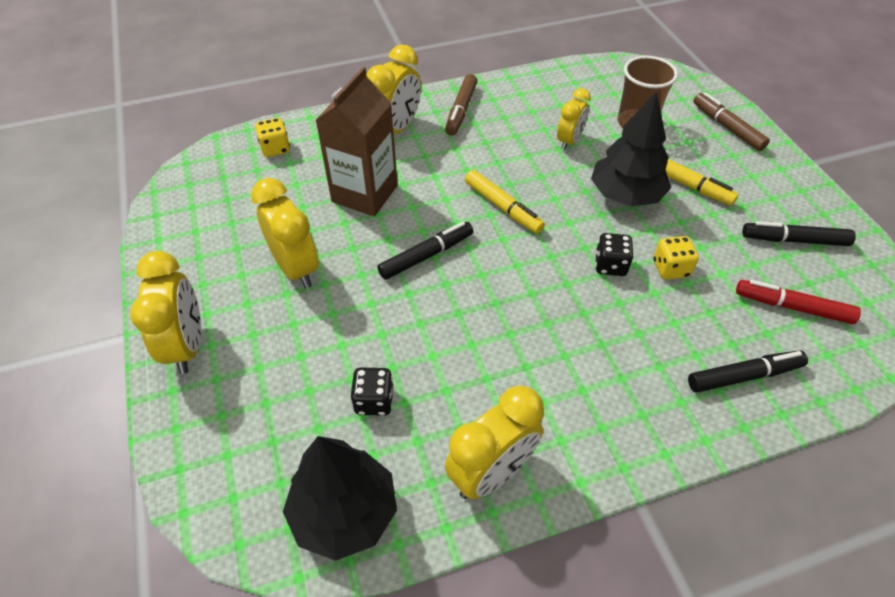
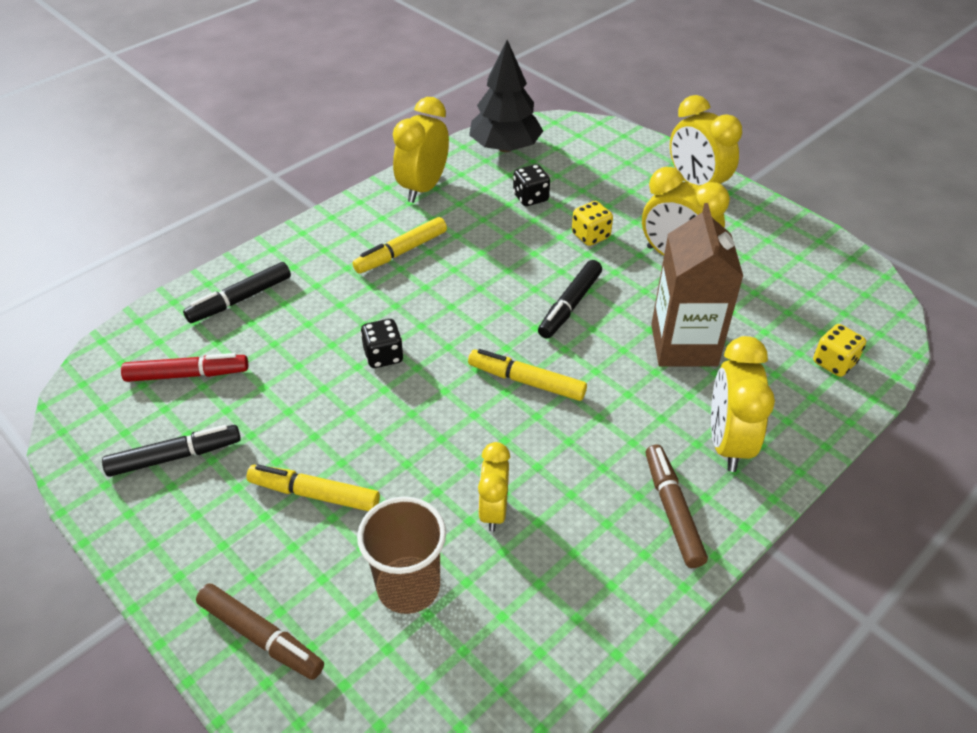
camera: 155 degrees right, 5 degrees down
black tree [591,91,671,207] -> none
yellow dice [653,236,699,280] -> yellow dice moved to [572,201,613,246]
none -> yellow marker [353,217,447,274]

